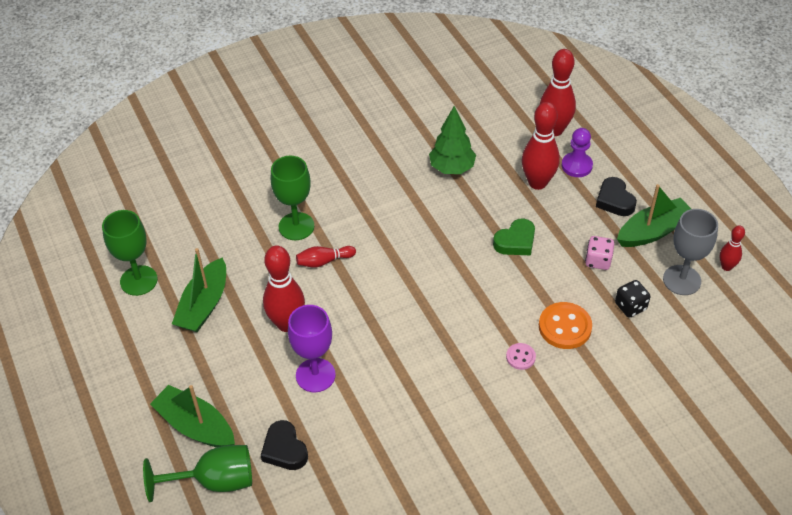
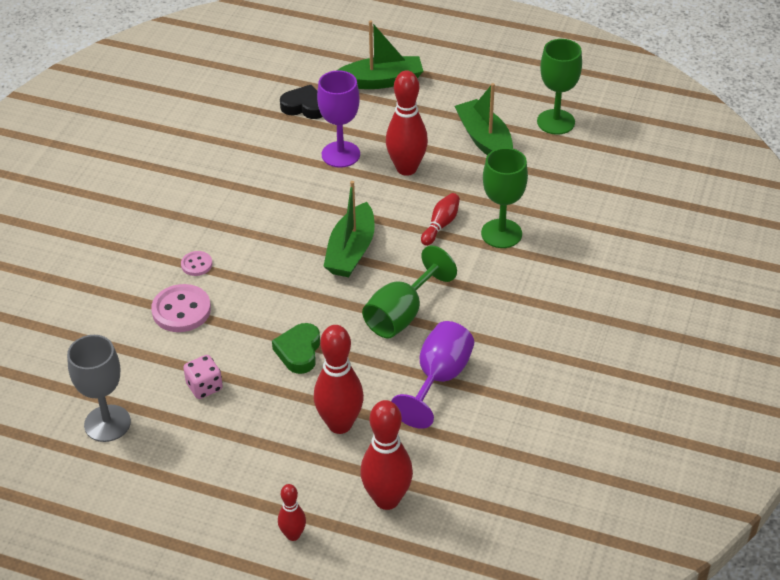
camera: 135 degrees right, 5 degrees down
green goblet [143,445,252,502] -> green goblet moved to [362,246,457,339]
green tree [429,106,476,174] -> purple goblet [391,321,474,429]
orange button [539,302,592,349] -> pink button [151,284,211,332]
purple pawn [562,128,593,177] -> none
black heart [596,177,637,216] -> none
black dice [615,280,651,317] -> none
green boat [617,184,691,247] -> green boat moved to [323,181,375,277]
red bowling pin [720,225,745,271] -> red bowling pin moved to [278,484,306,541]

